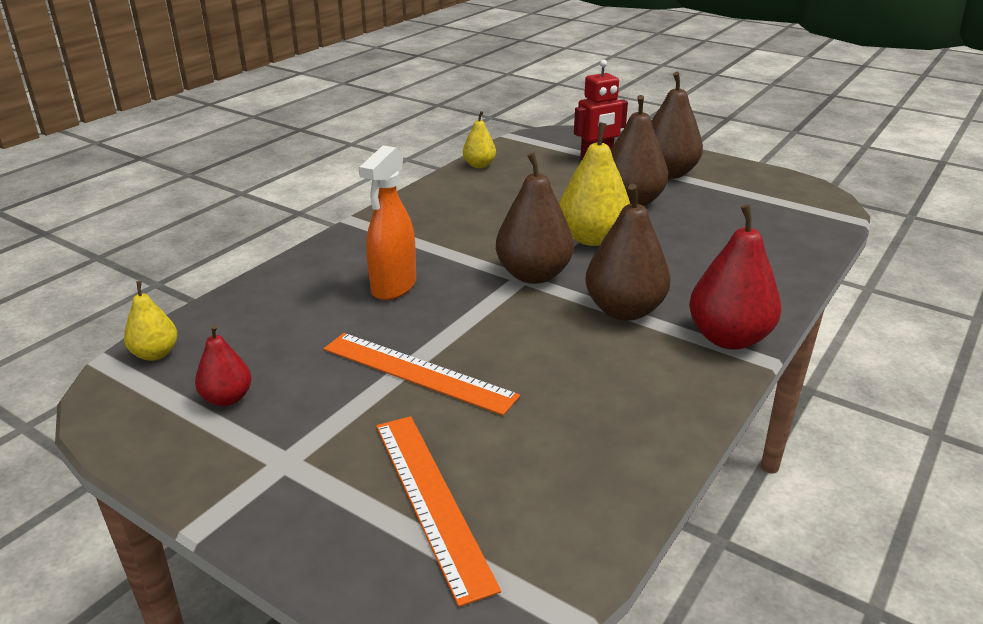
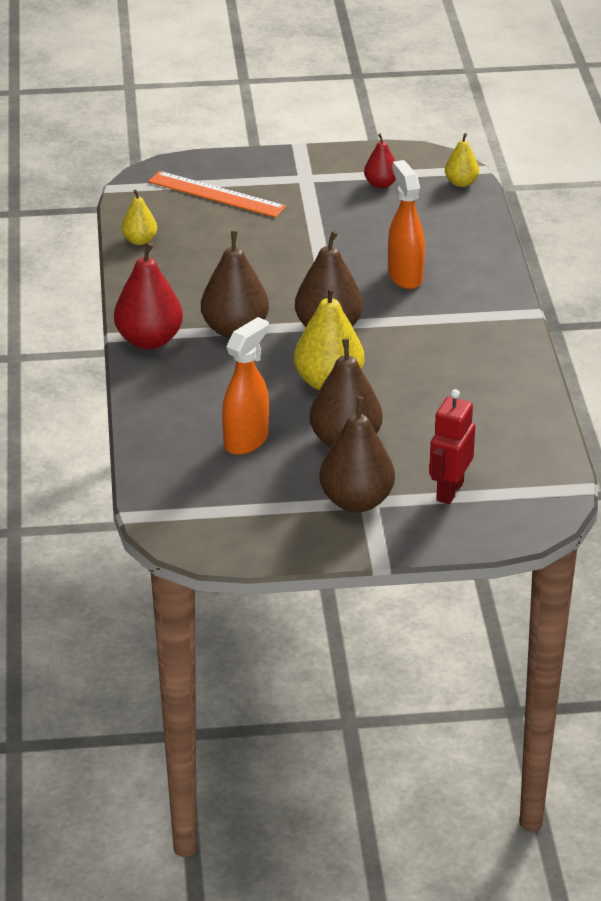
camera: 140 degrees right, 5 degrees up
orange ruler [324,333,520,416] -> none
yellow pear [463,111,496,168] -> yellow pear moved to [121,190,157,245]
none -> orange spray bottle [222,317,269,455]

